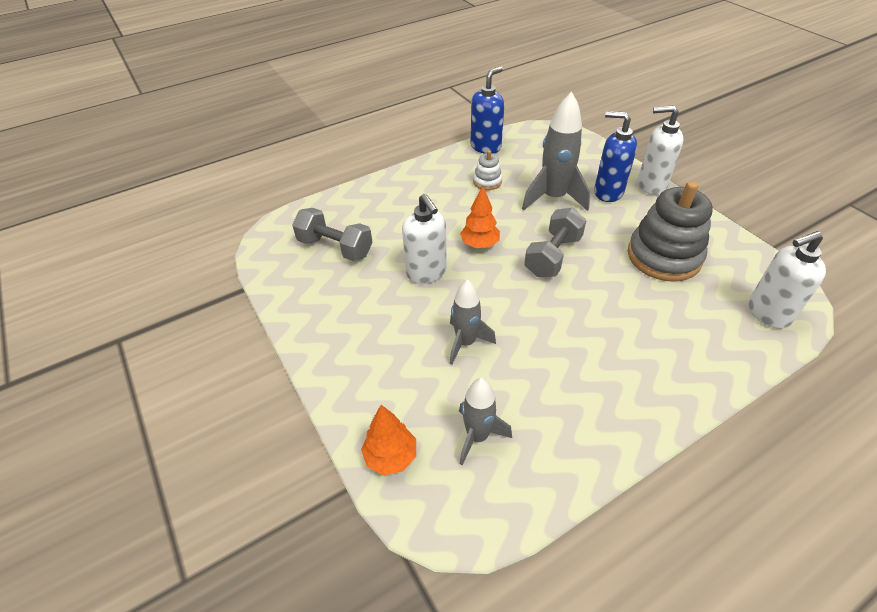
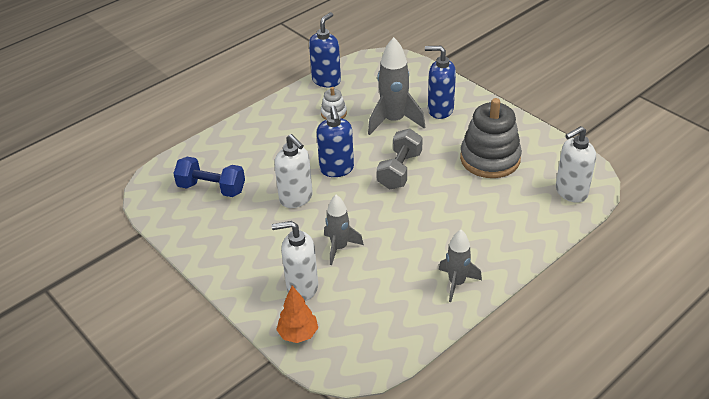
camera: 10 degrees left, 5 degrees down
grey dumbbell [292,208,373,261] -> blue dumbbell [173,157,245,197]
grey rocket [459,378,512,465] -> grey rocket moved to [439,230,482,302]
orange tree [460,185,500,248] -> blue soap dispenser [317,106,354,177]
white soap dispenser [638,105,684,195] -> white soap dispenser moved to [272,221,318,301]

